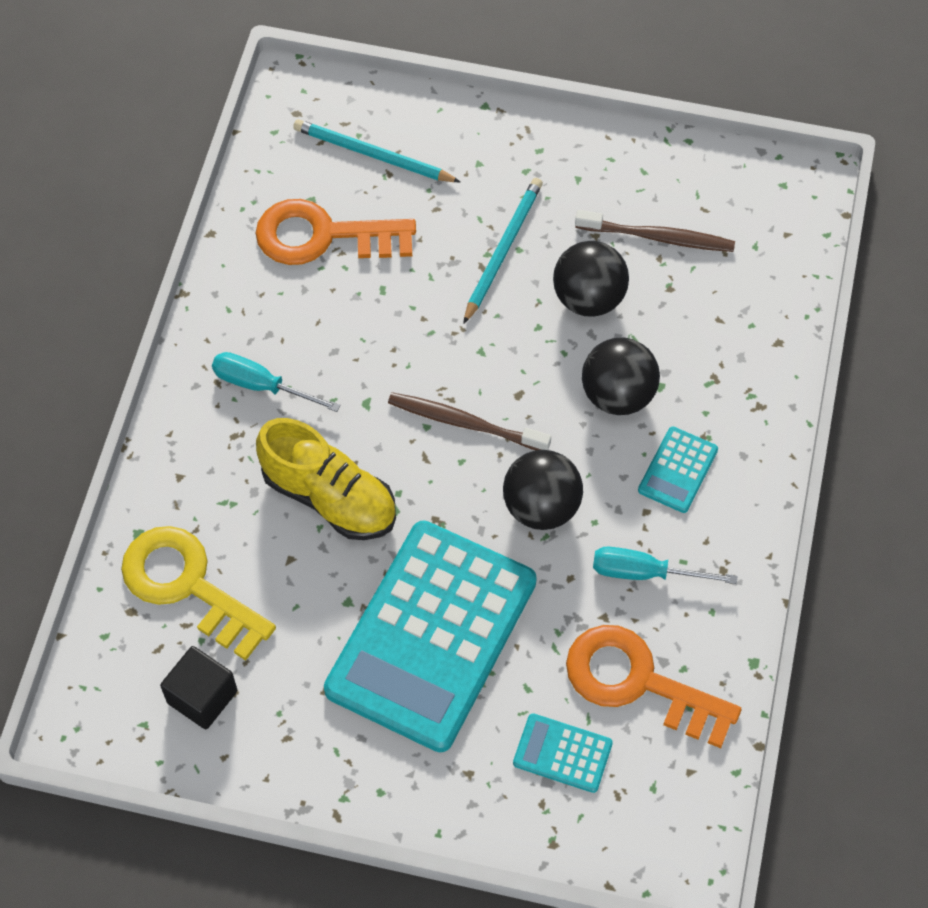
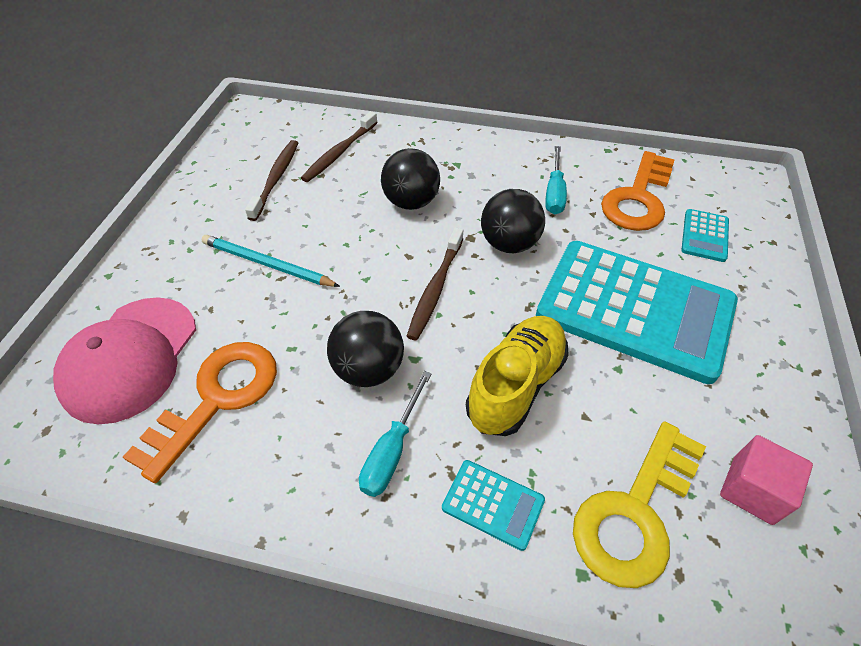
camera: 90 degrees left, 10 degrees down
black cube [160,646,238,729] -> pink cube [720,435,813,525]
orange key [255,199,416,265] -> orange key turned 150 degrees counterclockwise [123,342,277,483]
turquoise pencil [293,119,460,182] -> pink cap [53,297,196,424]
black ball [553,241,629,317] -> black ball moved to [327,311,404,387]
turquoise calculator [638,427,718,513] -> turquoise calculator moved to [442,460,545,551]
none -> brown toothbrush [301,111,378,182]

